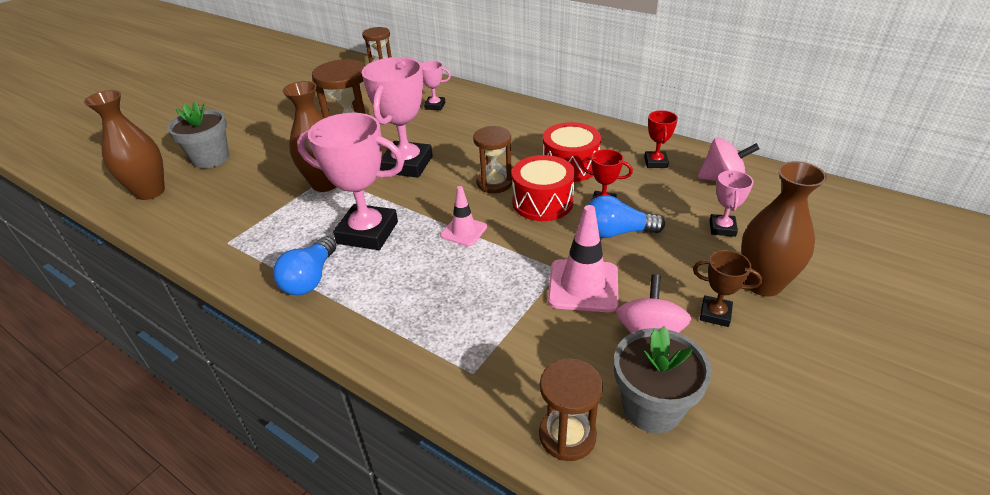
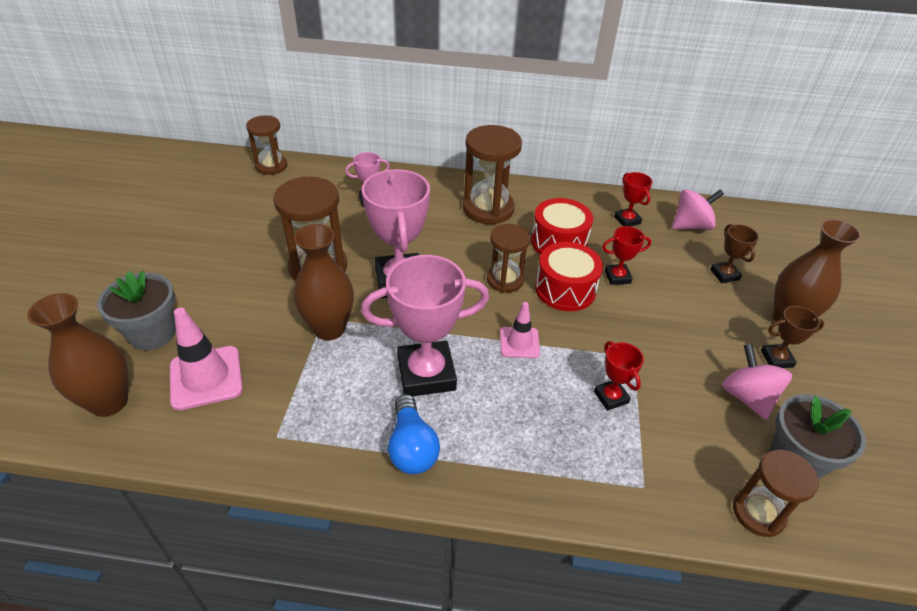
camera: 30 degrees left, 5 degrees up
pink traffic cone [548,205,619,312] -> pink traffic cone moved to [170,308,243,410]
blue light bulb [587,195,665,238] -> none
pink trophy [709,170,753,237] -> brown trophy [710,224,759,283]
none -> brown hourglass [463,125,522,224]
none -> red trophy [594,341,644,411]

